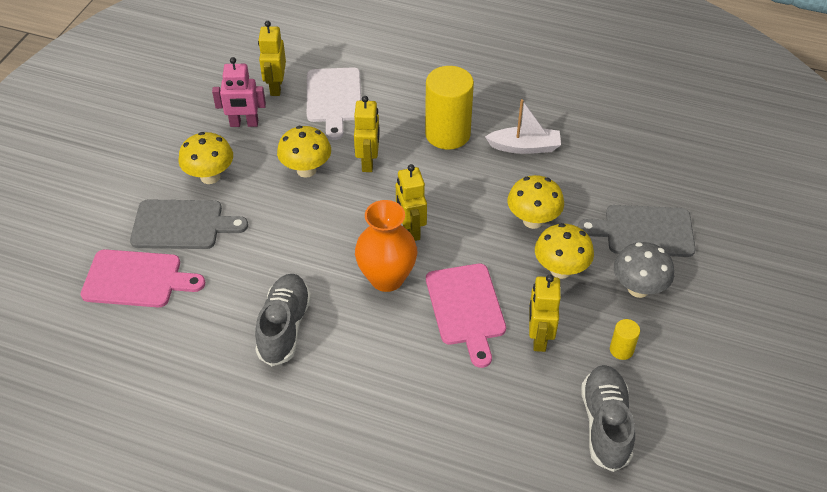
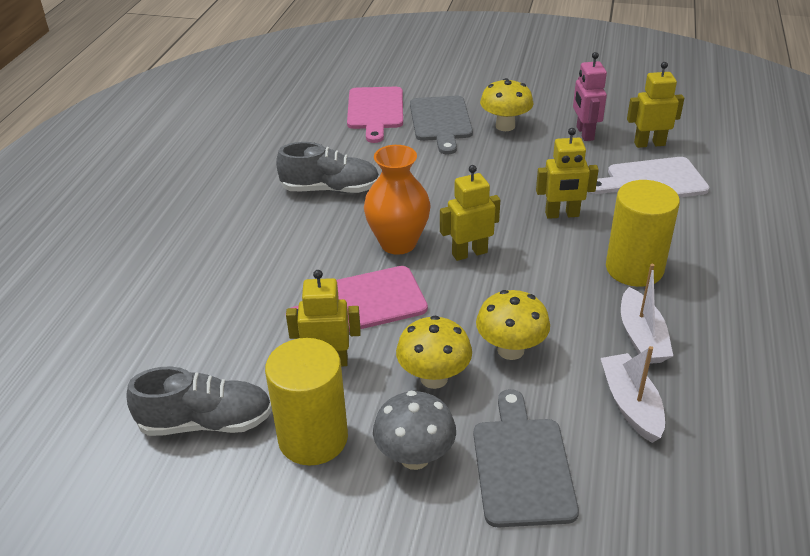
camera: 85 degrees right, 10 degrees down
yellow mushroom [277,126,331,178] -> none
yellow cylinder [610,319,640,360] -> yellow cylinder [265,338,348,466], size x2.26
none -> white boat [601,346,665,443]

